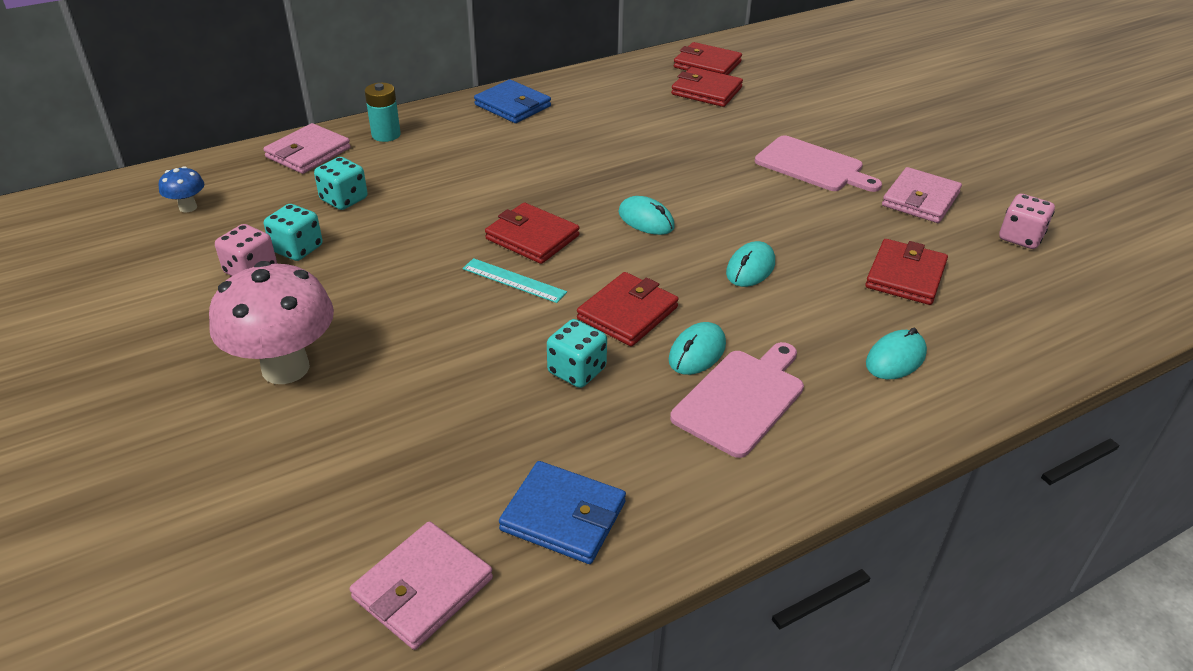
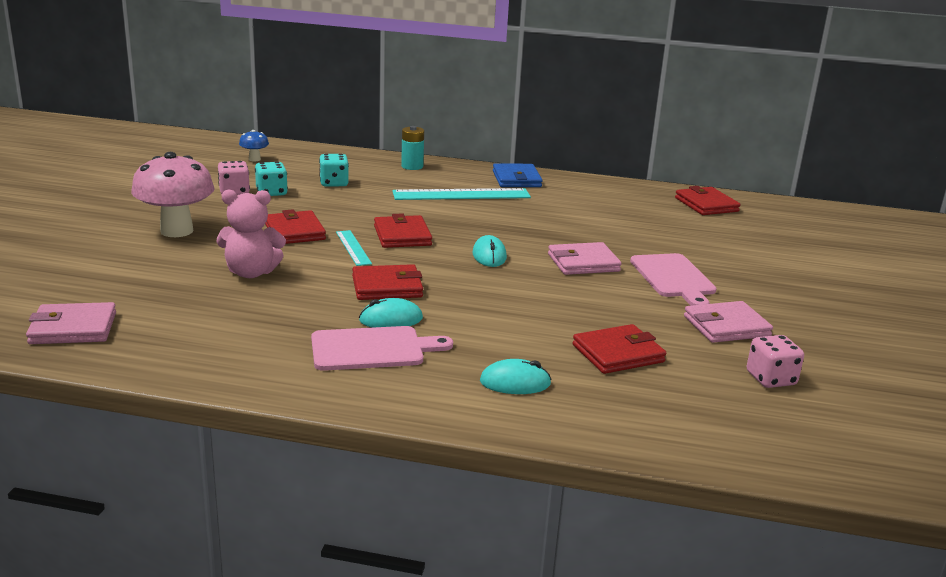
camera: 40 degrees right, 15 degrees down
pink wallet [263,123,351,174] -> pink wallet moved to [548,242,622,275]
blue wallet [499,461,626,564] -> none
turquoise dice [547,319,607,388] -> none
red wallet [671,67,743,107] -> red wallet moved to [265,209,326,244]
turquoise mouse [726,241,775,287] -> none
none -> pink teddy bear [217,189,286,278]
none -> turquoise ruler [392,188,531,200]

